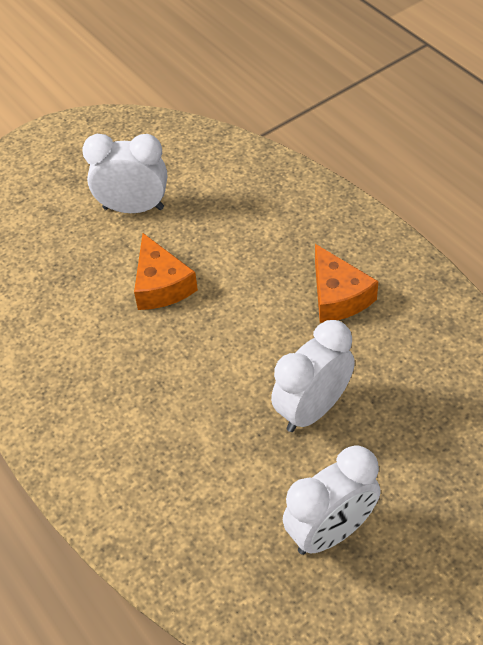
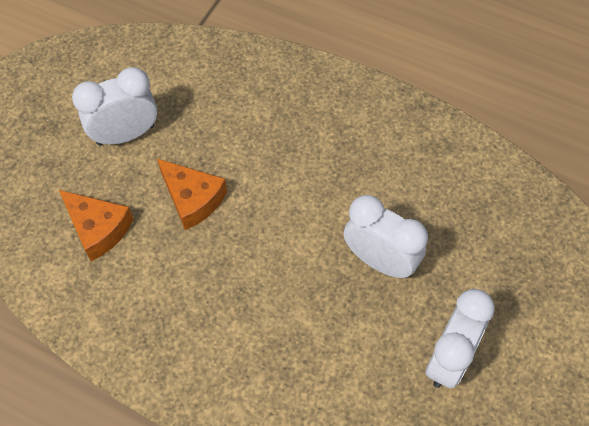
camera: 30 degrees left, 10 degrees up
white clock [271,320,355,432] -> white clock turned 105 degrees clockwise [344,195,428,278]
orange cheese [315,244,379,323] -> orange cheese moved to [59,190,134,261]

